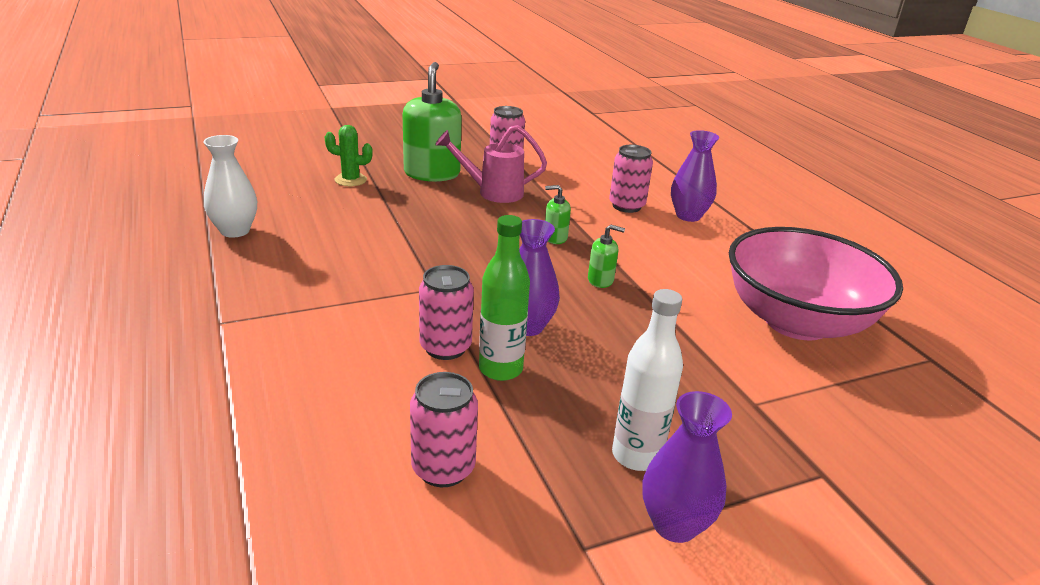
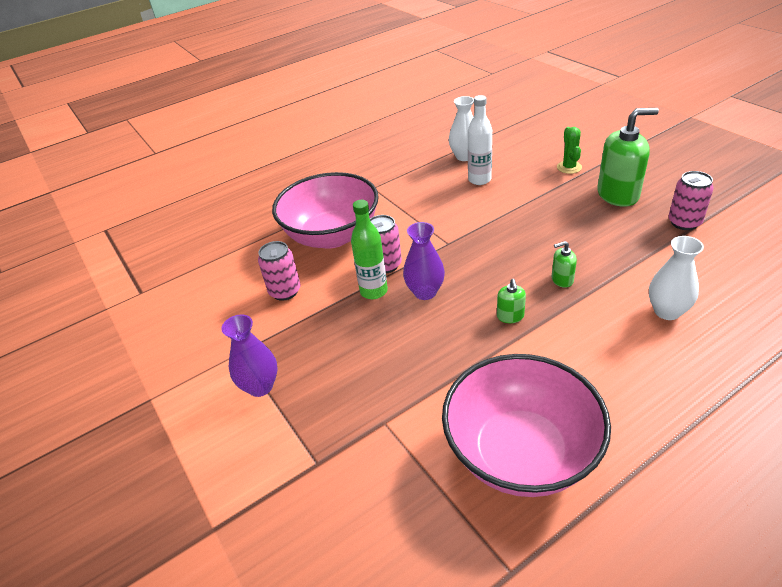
camera: 85 degrees right, 10 degrees up
pink watering can [435,125,547,203] -> none
green soap dispenser [545,185,571,244] -> green soap dispenser turned 90 degrees counterclockwise [551,241,577,288]
pink can [609,145,653,213] -> white vase [649,236,704,320]
white bottle [612,289,683,471] -> white bottle moved to [468,95,492,185]
purple vase [671,130,719,222] -> none
none -> pink bowl [272,172,379,249]

